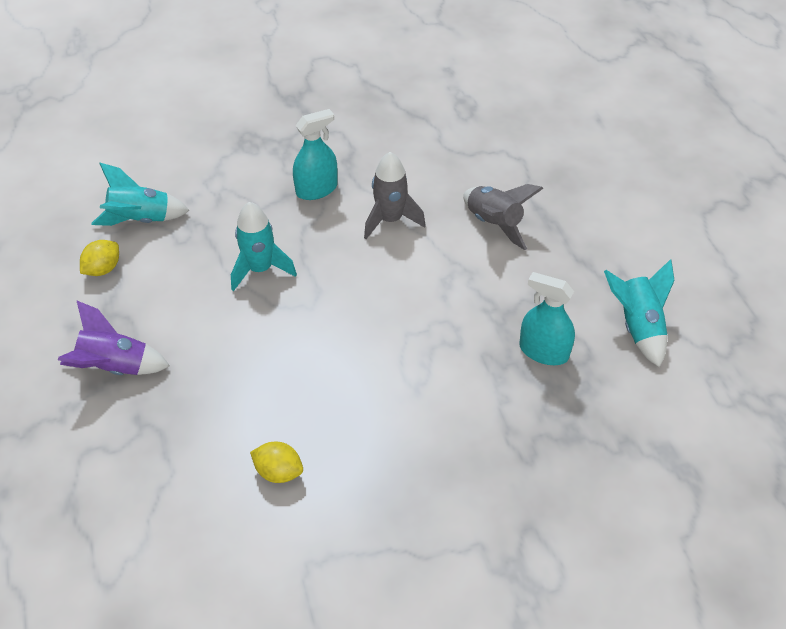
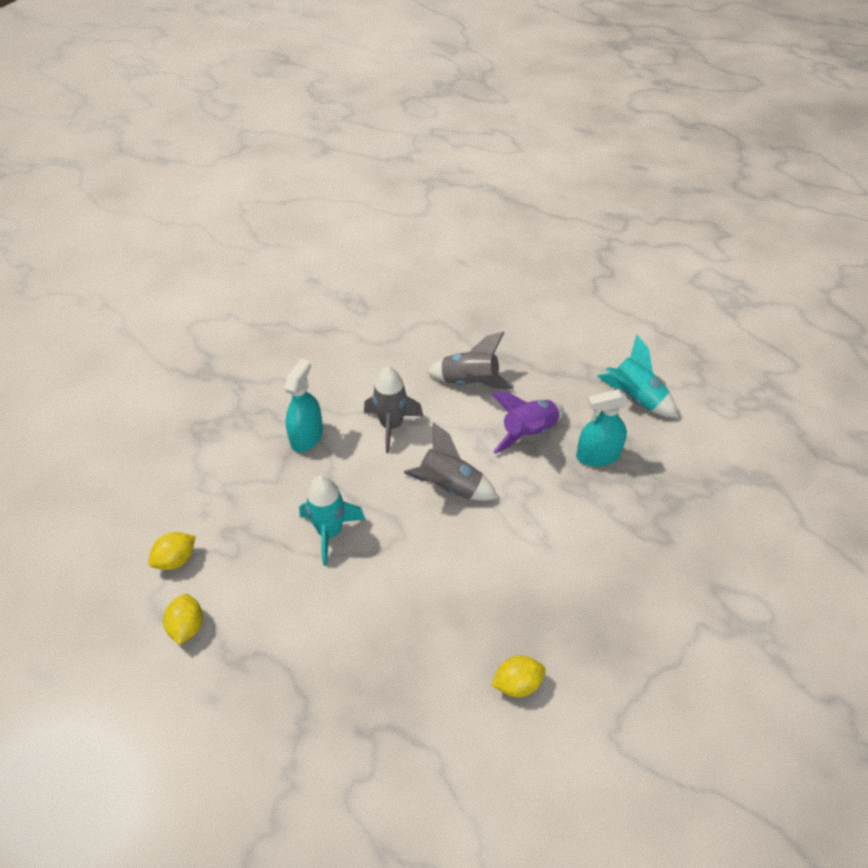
camera: 40 degrees left, 0 degrees up
purple rocket [58,300,170,375] -> purple rocket moved to [491,391,564,454]
turquoise rocket [91,163,190,226] -> yellow lemon [148,532,195,570]
none -> grey rocket [403,422,498,501]

